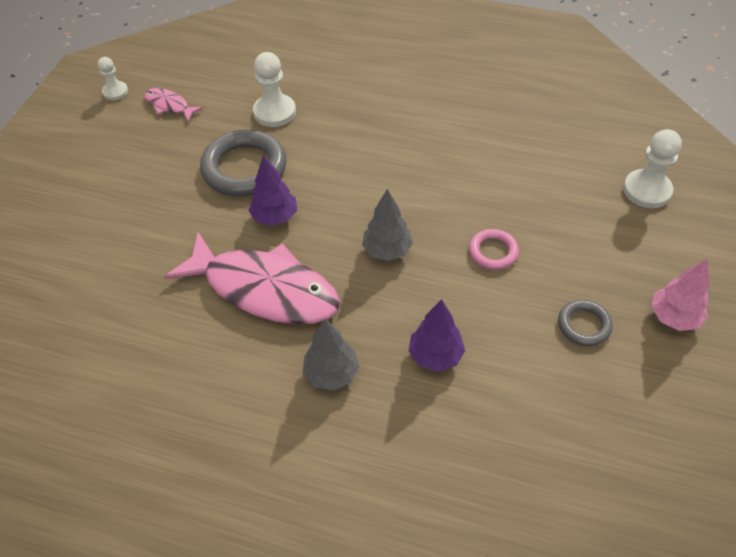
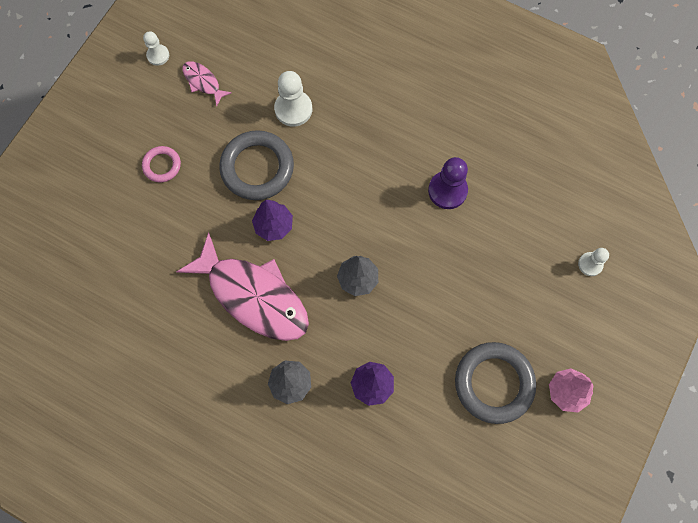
camera: 10 degrees right, 20 degrees up
pink ring [469,229,519,270] -> pink ring moved to [142,146,181,182]
grey ring [558,300,613,346] -> grey ring [455,342,536,424], size x1.91
white pawn [623,129,682,208] -> white pawn [578,248,609,276], size x0.60
none -> purple pawn [428,157,468,209]

